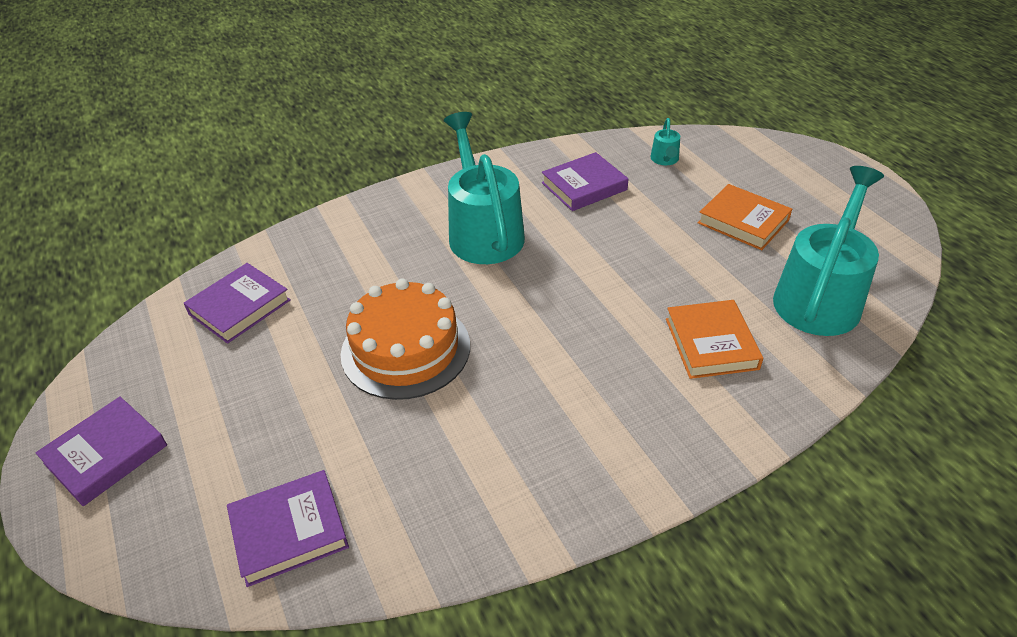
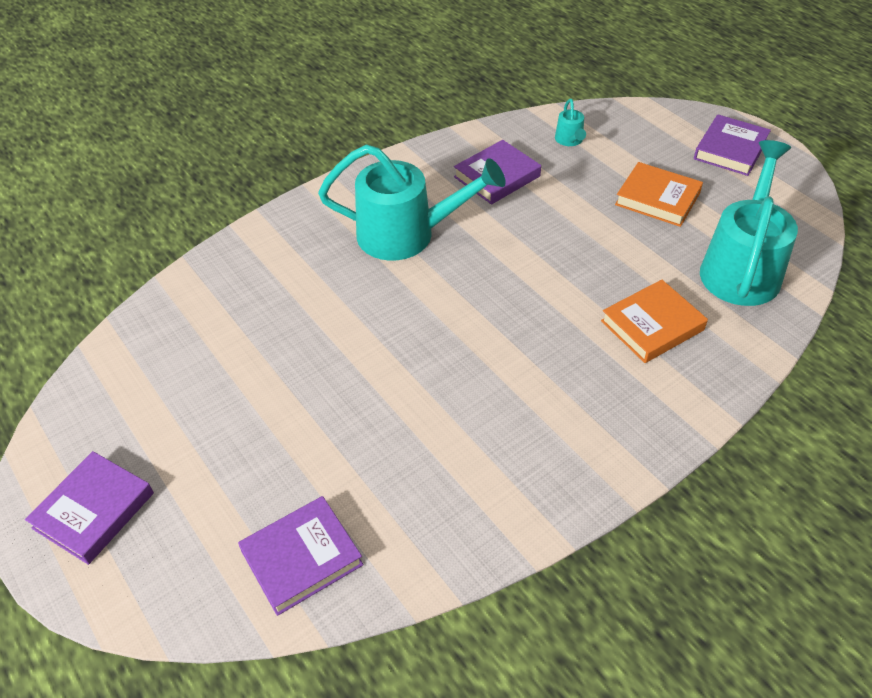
camera: 10 degrees left, 5 degrees up
purple book [184,263,291,344] -> purple book moved to [694,115,771,176]
orange cake [341,279,470,400] -> none
turquoise watering can [444,112,525,264] -> turquoise watering can turned 120 degrees clockwise [318,145,506,261]
orange book [666,300,763,379] -> orange book turned 75 degrees clockwise [601,280,708,363]

